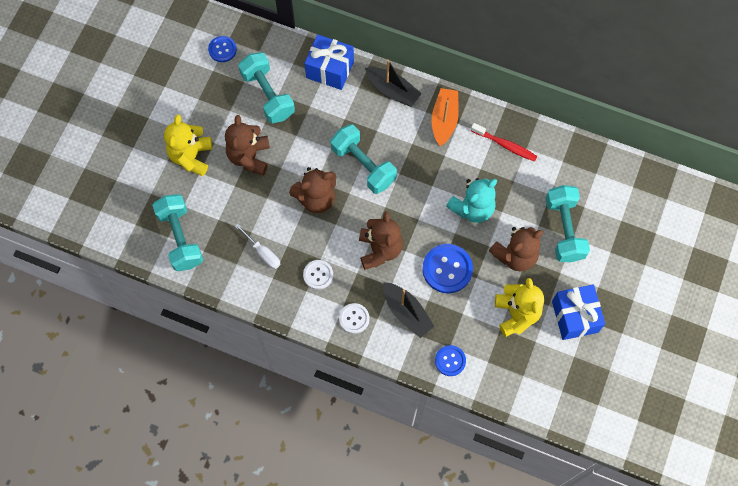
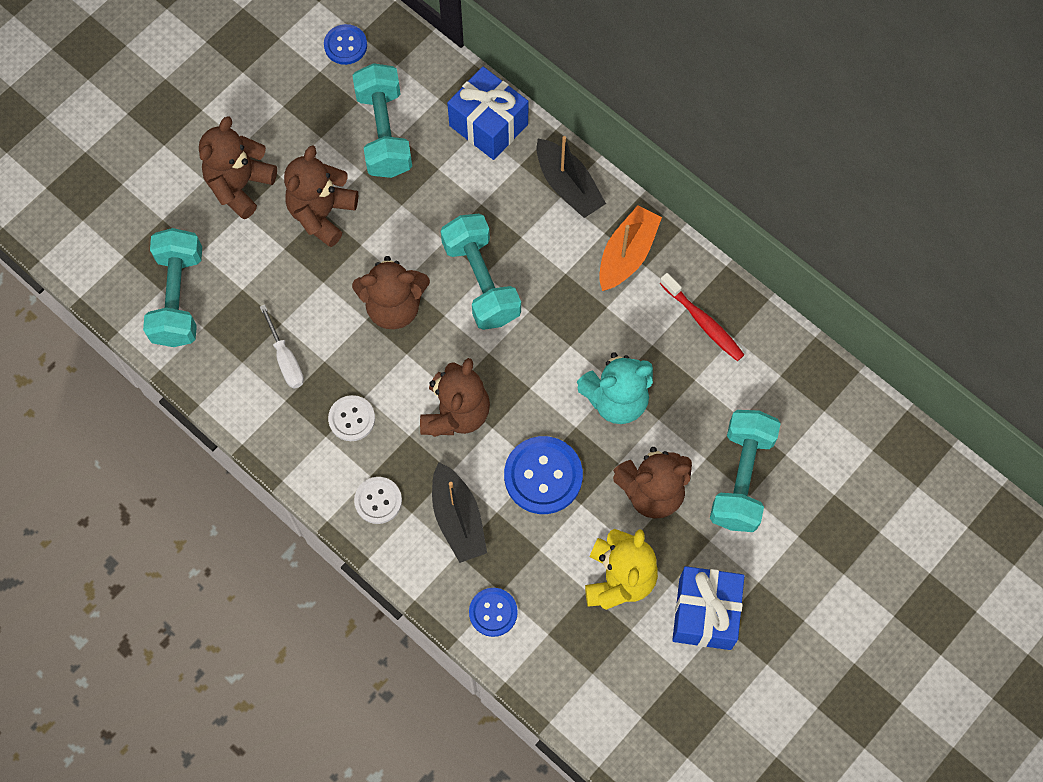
camera: 20 degrees right, 0 degrees up
yellow teddy bear [164,114,212,176] -> brown teddy bear [199,116,277,219]

